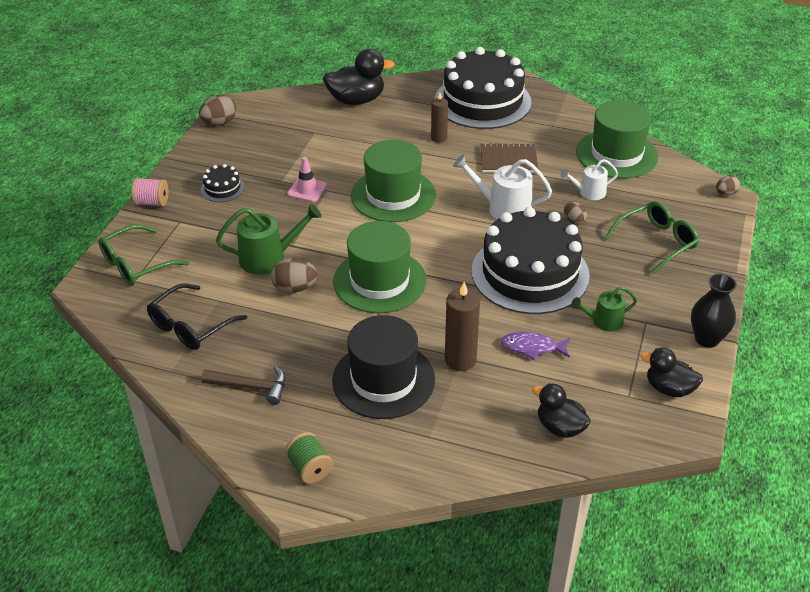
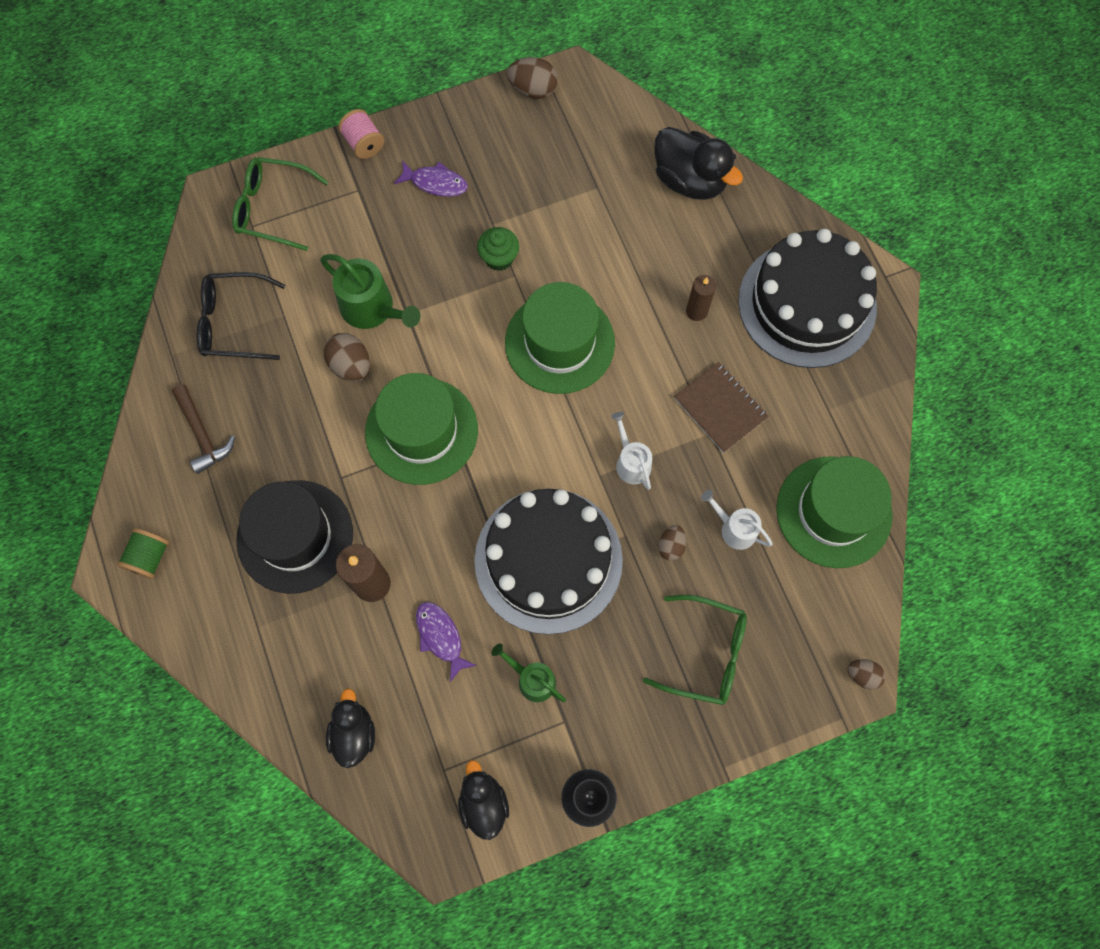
camera: 50 degrees right, 30 degrees up
black cake [201,164,245,202] -> purple fish [394,161,468,197]
pink traffic cone [287,157,327,202] -> green cupcake [477,227,519,271]
white watering can [453,154,552,220] -> white watering can [611,412,652,490], size x0.62

